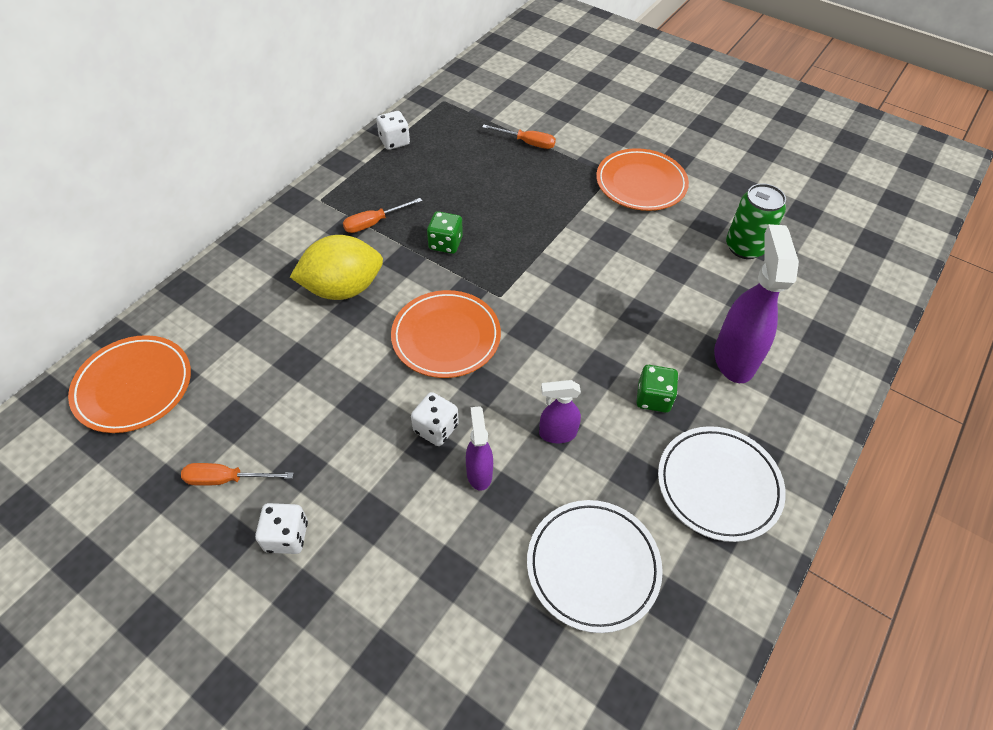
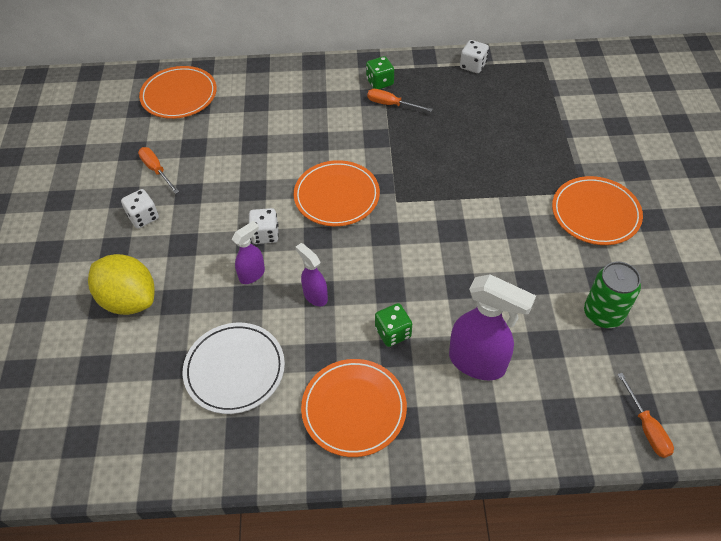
camera: 55 degrees right, 0 degrees up
yellow lemon [290,235,383,300] -> yellow lemon moved to [88,254,155,315]
green dice [427,211,463,254] -> green dice moved to [366,56,394,89]
orange screwdriver [482,125,556,149] -> orange screwdriver moved to [617,373,674,458]
white plate [658,426,786,542] -> orange plate [301,359,407,457]
purple spray bottle [714,224,799,383] -> purple spray bottle turned 60 degrees clockwise [449,274,536,380]

